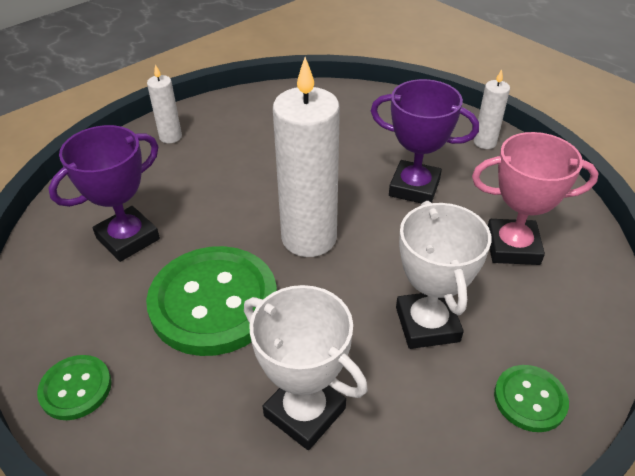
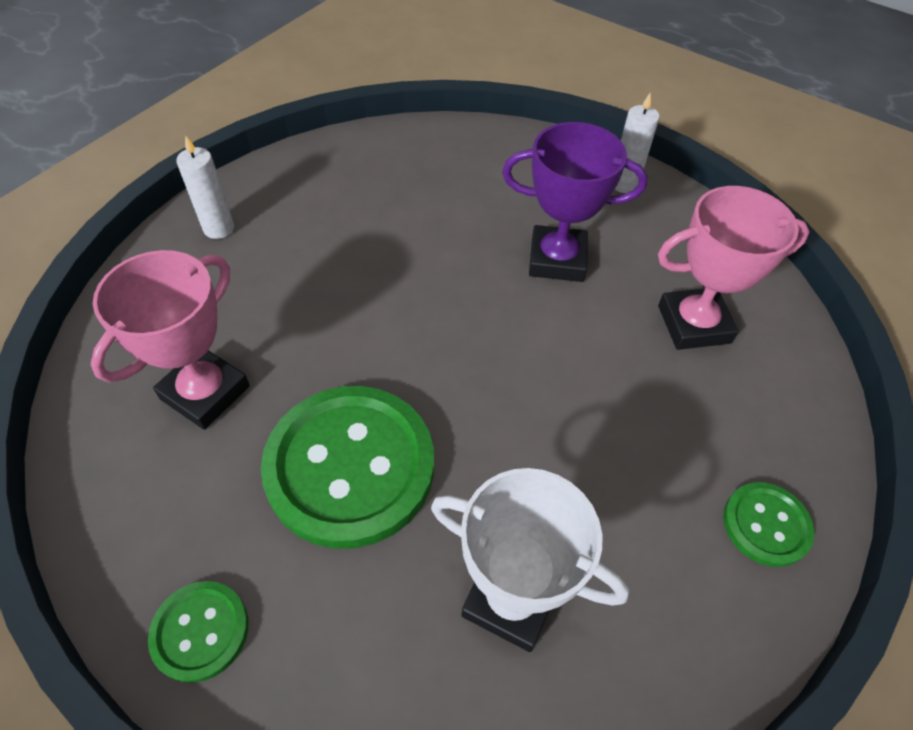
camera: 15 degrees left, 10 degrees up
purple trophy [48,125,160,262] -> pink trophy [91,250,250,430]
white candle [273,57,340,257] -> none
white trophy [396,201,491,349] -> none

